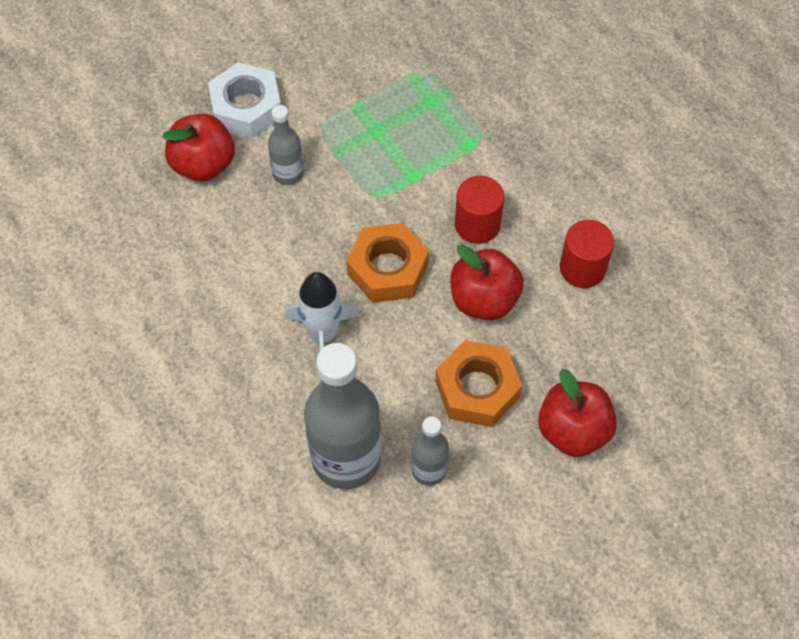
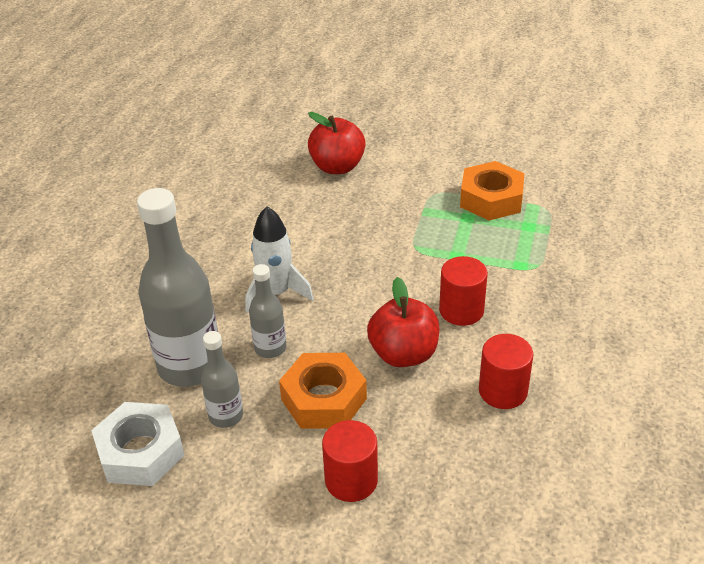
camera: 50 degrees right, 20 degrees down
white nut [208,62,281,138] -> white nut moved to [91,402,185,486]
grey bottle [268,105,304,185] -> grey bottle moved to [249,264,287,358]
orange nut [346,223,429,303] -> orange nut moved to [460,161,524,220]
red apple [538,369,617,457] -> red cylinder [322,420,378,502]

